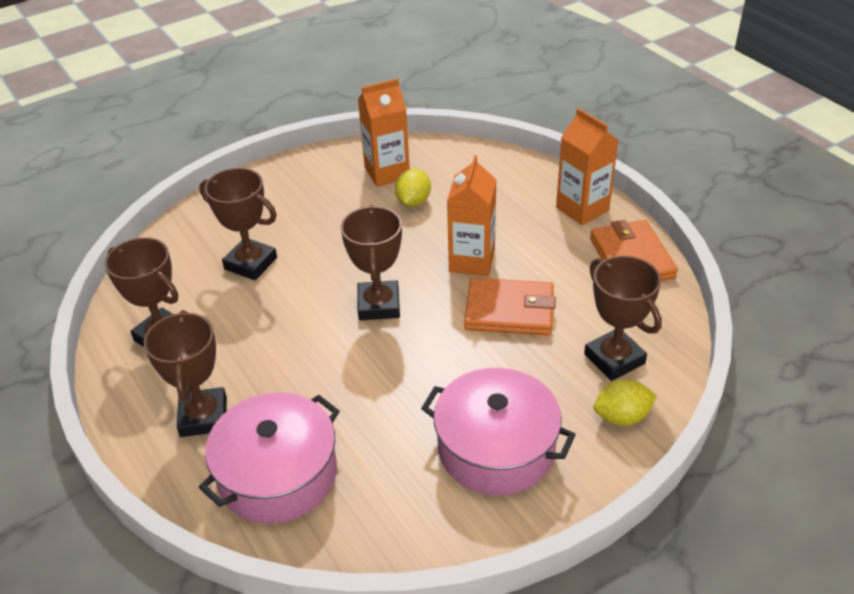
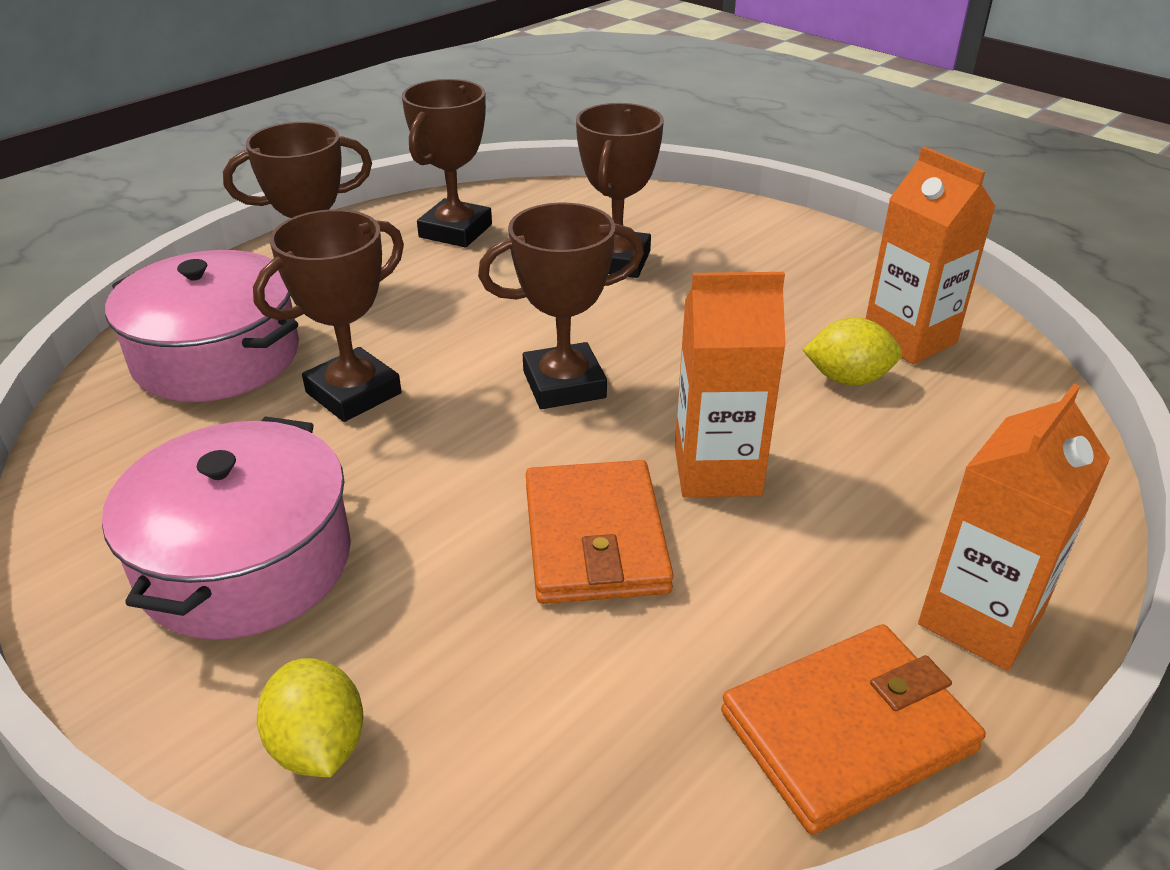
camera: 75 degrees right, 5 degrees down
brown trophy [584,256,662,381] -> brown trophy moved to [253,209,404,422]

